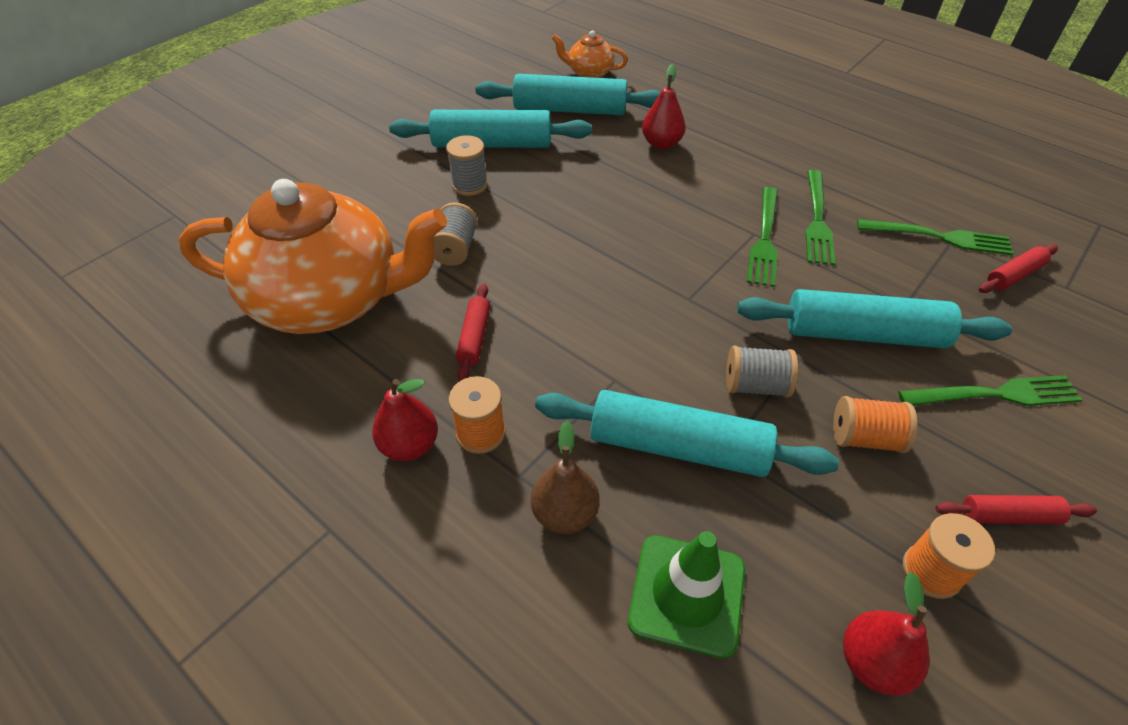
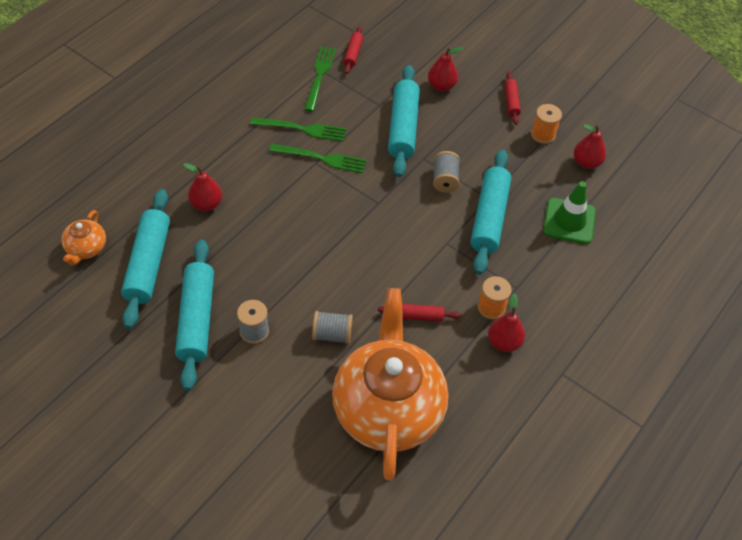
camera: 95 degrees left, 5 degrees up
brown pear [531,421,600,534] -> none
orange spool [833,396,917,453] -> none
green fork [898,375,1082,406] -> red pear [428,47,463,91]
red rolling pin [979,244,1058,293] -> red rolling pin turned 45 degrees clockwise [344,26,363,74]

